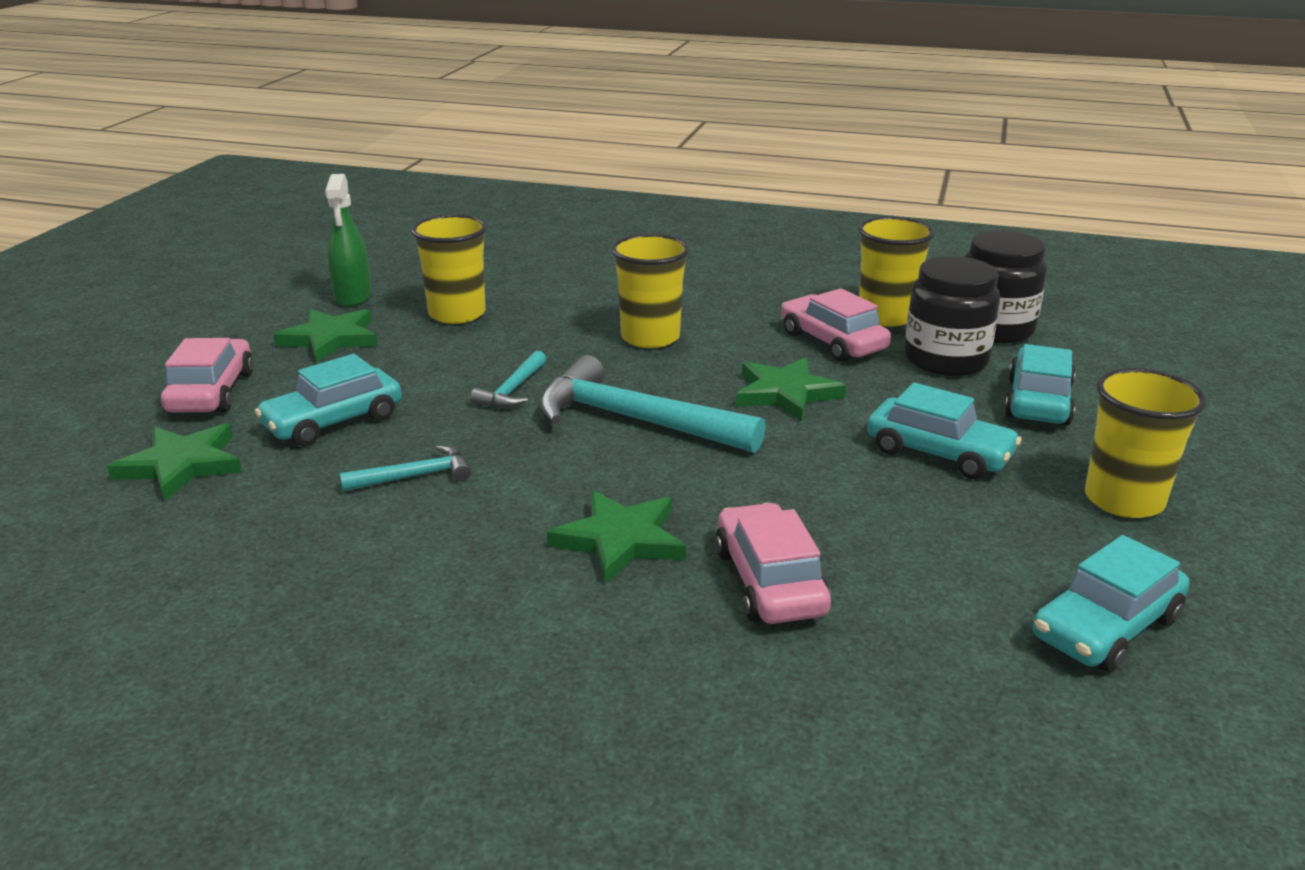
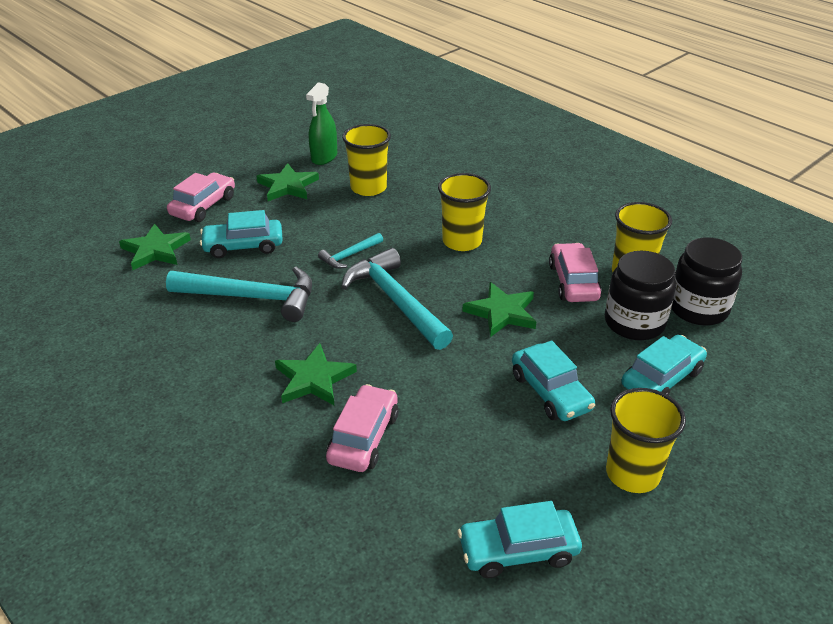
camera: 30 degrees right, 10 degrees up
turquoise hammer [340,445,471,492] -> turquoise hammer [166,267,312,322], size x2.02

